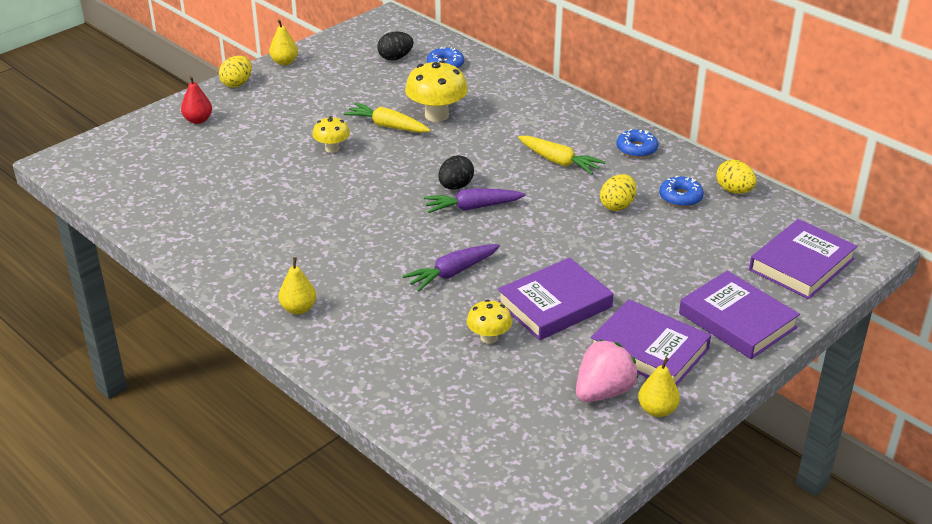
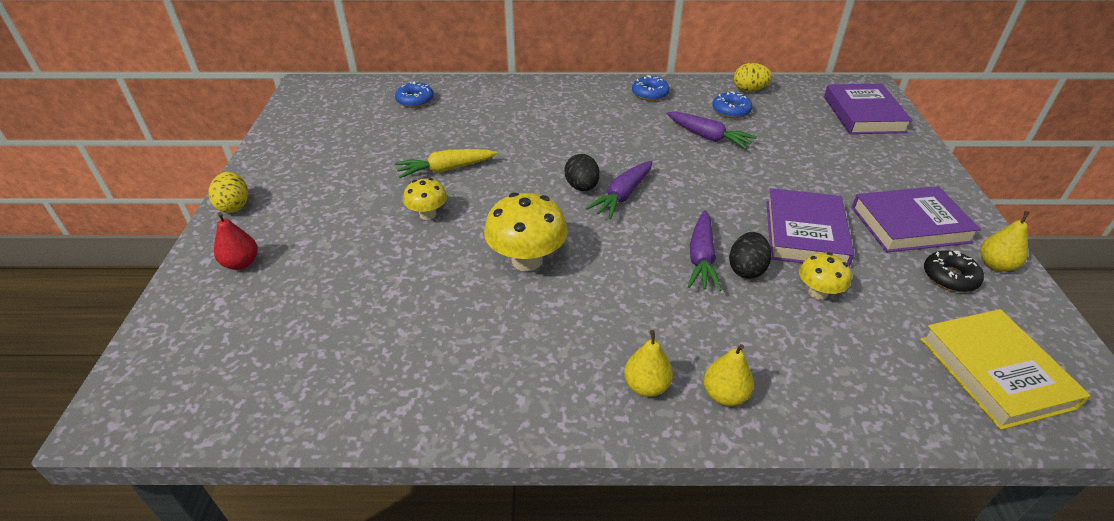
camera: 45 degrees left, 5 degrees up
yellow pear [269,19,298,65] -> yellow pear moved to [703,344,754,406]
black egg [377,31,414,61] -> black egg moved to [729,232,771,279]
yellow mushroom [405,60,468,122] -> yellow mushroom moved to [484,192,568,271]
yellow carrot [518,136,605,174] -> none
pink strawberry [576,339,638,402] -> black donut [924,251,984,292]
yellow egg [600,174,636,211] -> purple carrot [667,112,757,149]
purple book [679,271,800,359] -> none
none -> yellow book [921,309,1091,430]

